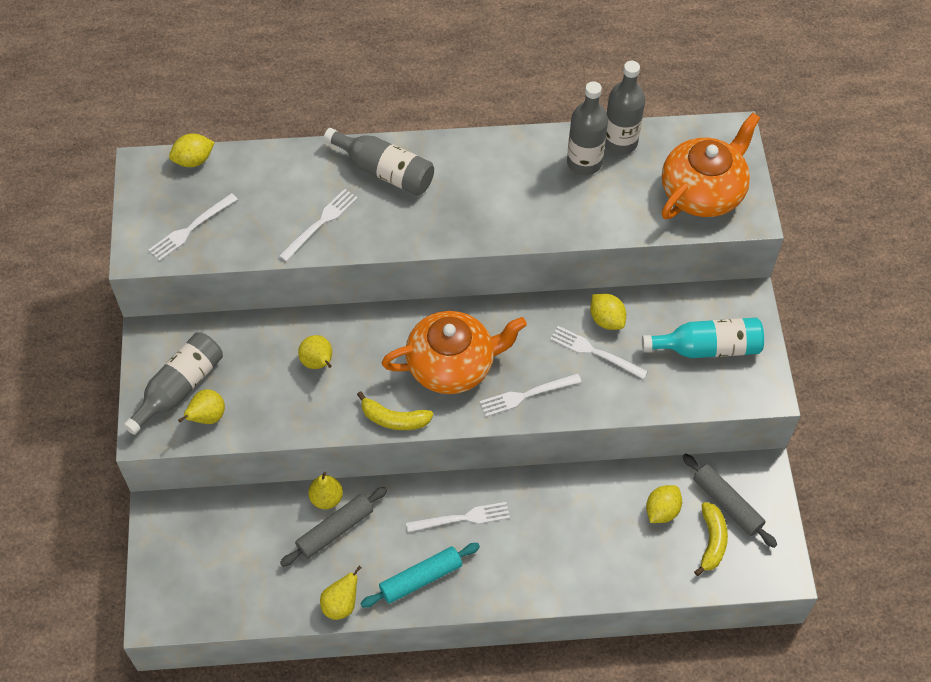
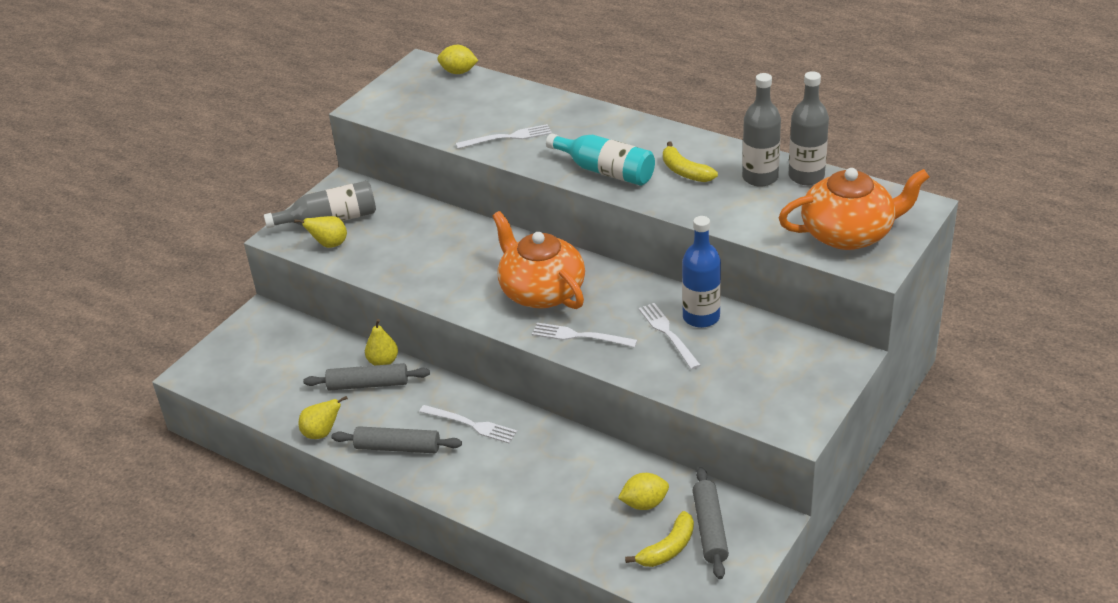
camera: 40 degrees right, 20 degrees down
white fork [149,193,238,261] -> none
yellow pear [298,335,332,369] -> none
grey bottle [324,128,434,195] -> none
yellow banana [357,391,433,430] -> yellow banana moved to [663,142,718,182]
turquoise rolling pin [361,543,480,608] -> grey rolling pin [331,426,462,453]
orange teapot [382,311,527,394] -> orange teapot turned 150 degrees counterclockwise [492,211,585,309]
yellow lemon [590,294,626,330] -> blue bottle [682,216,721,328]
turquoise bottle [642,318,764,358] -> turquoise bottle moved to [546,133,655,186]

